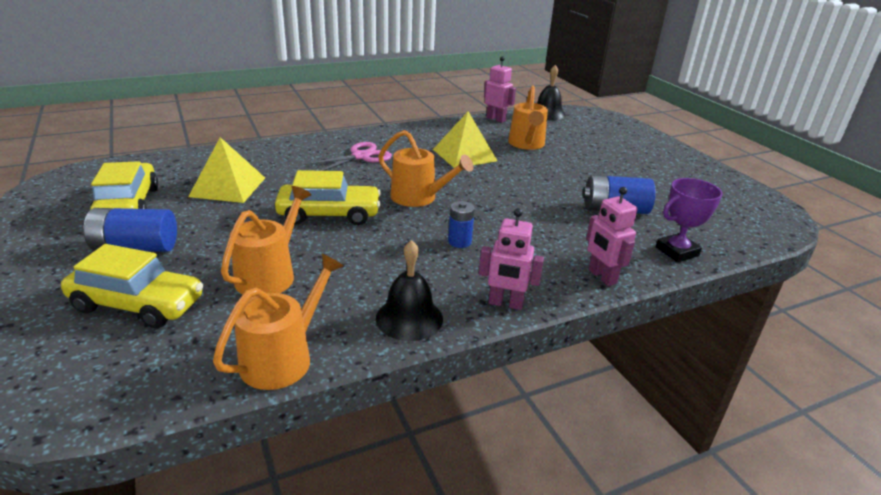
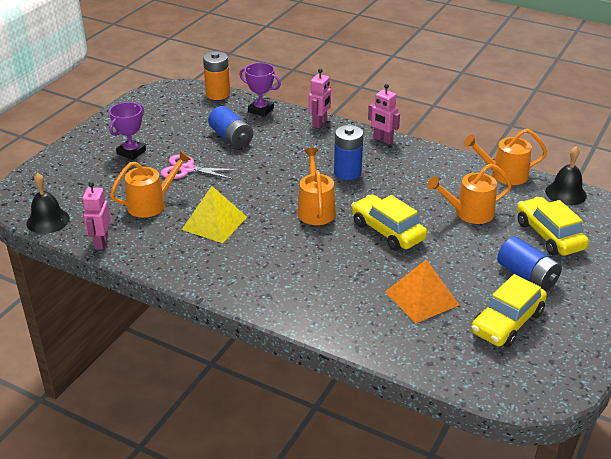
camera: 125 degrees left, 5 degrees up
yellow pyramid [188,137,265,203] -> orange pyramid [385,259,459,323]
pink scissors [304,142,392,171] -> pink scissors moved to [161,154,240,180]
black bell [376,240,443,341] -> black bell moved to [545,147,587,205]
blue battery [448,201,475,248] -> blue battery [334,125,363,180], size x1.66
pink robot [479,208,544,310] -> pink robot turned 150 degrees clockwise [368,84,400,144]
none -> purple trophy [109,102,146,160]
none -> orange battery [203,51,230,100]

